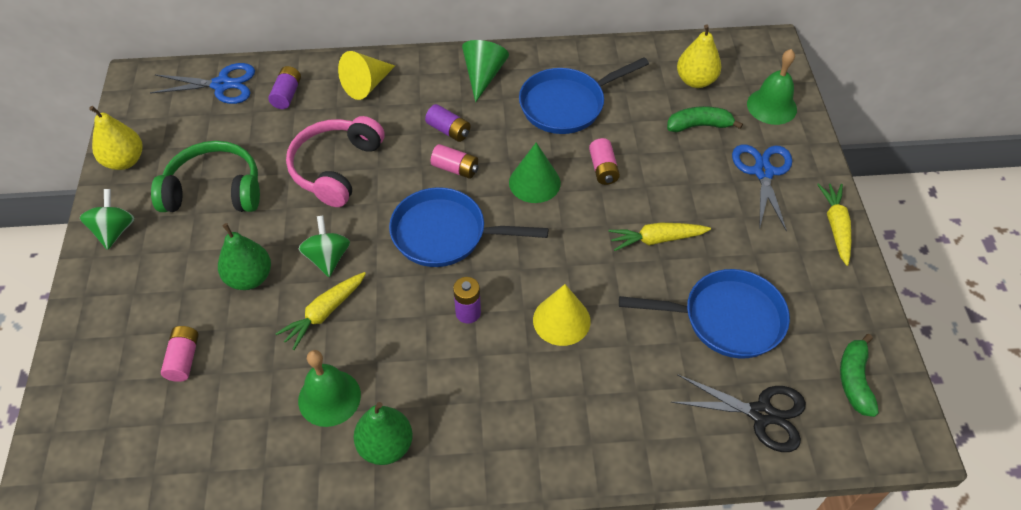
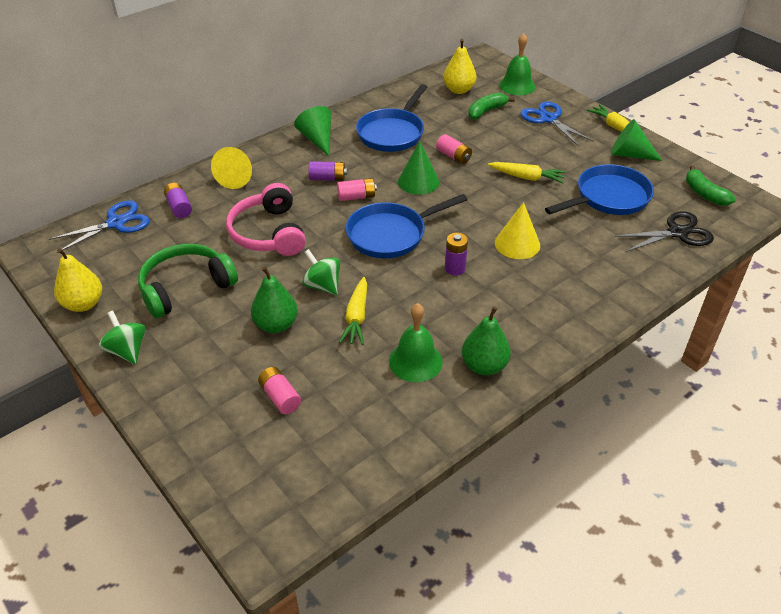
camera: 35 degrees left, 10 degrees down
yellow carrot [609,223,711,251] -> yellow carrot turned 120 degrees counterclockwise [488,162,566,183]
none -> green cone [611,119,662,161]

